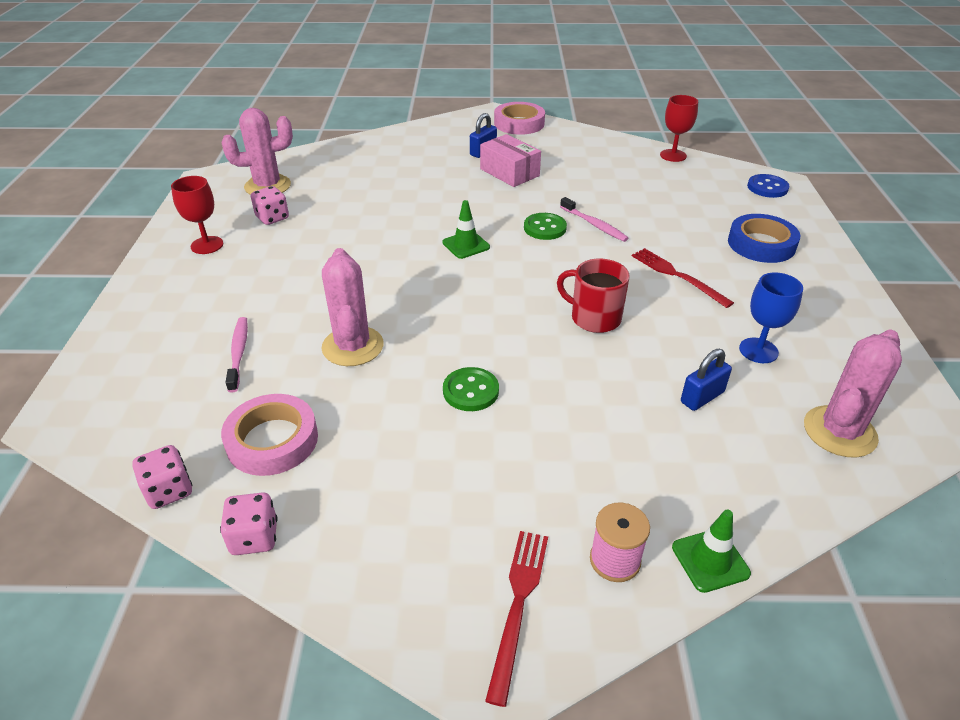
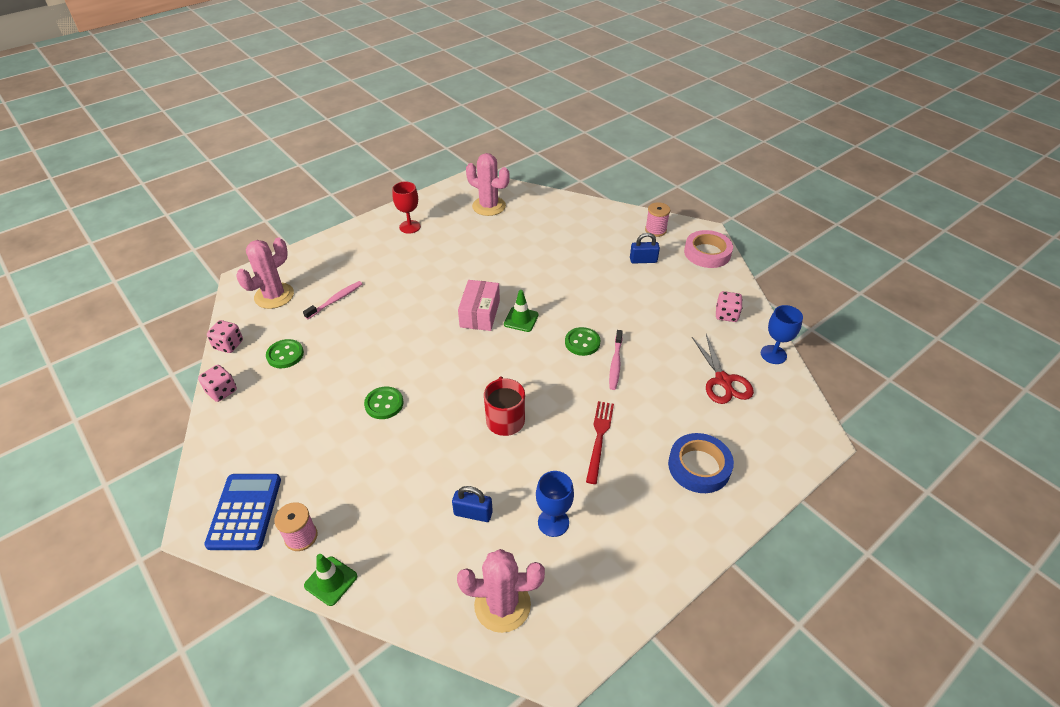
camera: 50 degrees right, 5 degrees up
pink tape [221,394,318,476] -> green button [266,339,304,368]
pink dice [251,186,289,225] -> pink dice moved to [716,291,743,322]
pink cactus [321,248,384,366] -> pink cactus moved to [236,238,294,309]
pink box [480,134,541,187] -> pink box moved to [458,280,500,331]
red fork [485,531,548,707] -> blue calculator [204,474,281,550]
red goblet [660,95,698,162] -> blue goblet [761,305,803,364]
blue button [747,174,789,198] -> none
none -> pink spool [645,202,670,237]
none -> red scissors [692,334,754,404]

